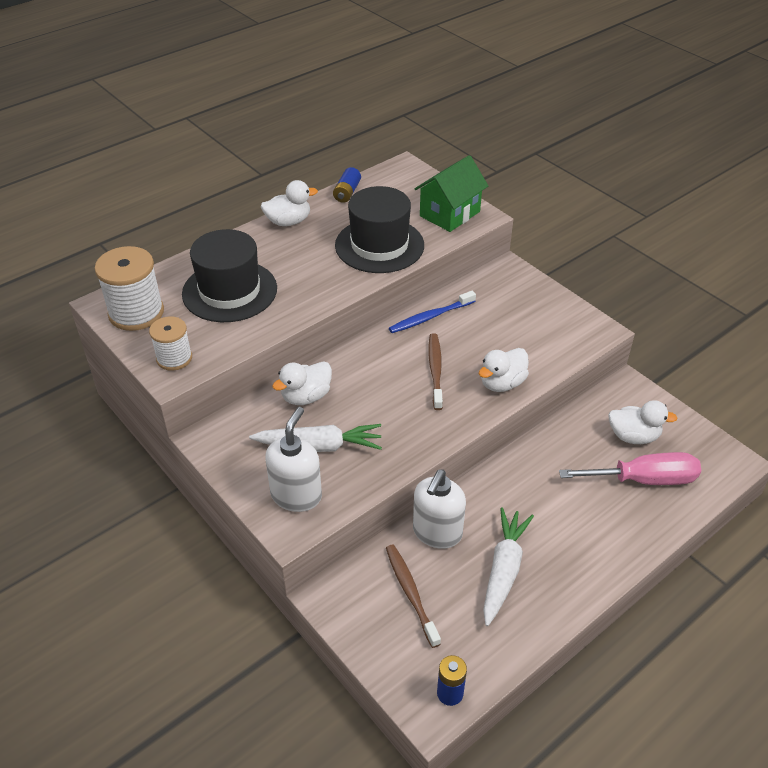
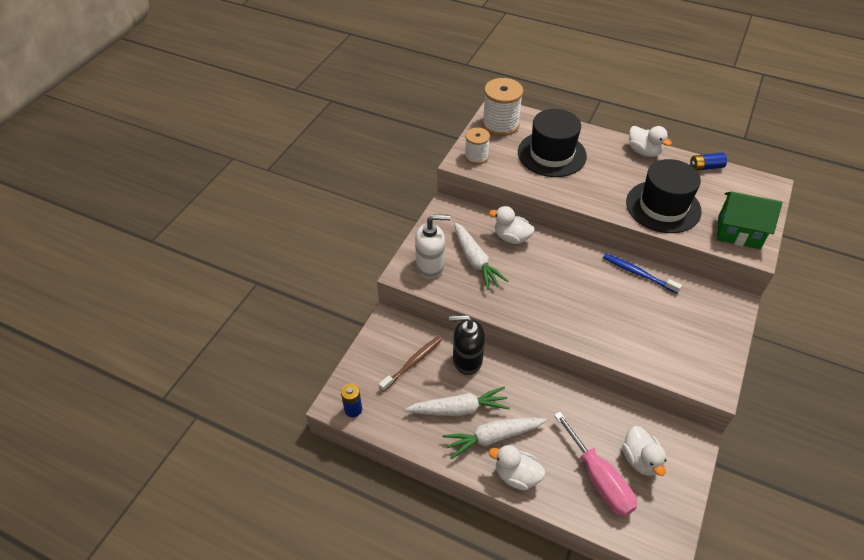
camera: 65 degrees right, 5 degrees up
white soap dispenser [413,469,466,549] -> black soap dispenser [449,315,485,375]
brown toothbrush [428,333,443,410] -> none
white duck [479,348,529,392] -> white duck moved to [489,445,545,490]
none -> white carrot [443,418,547,459]

